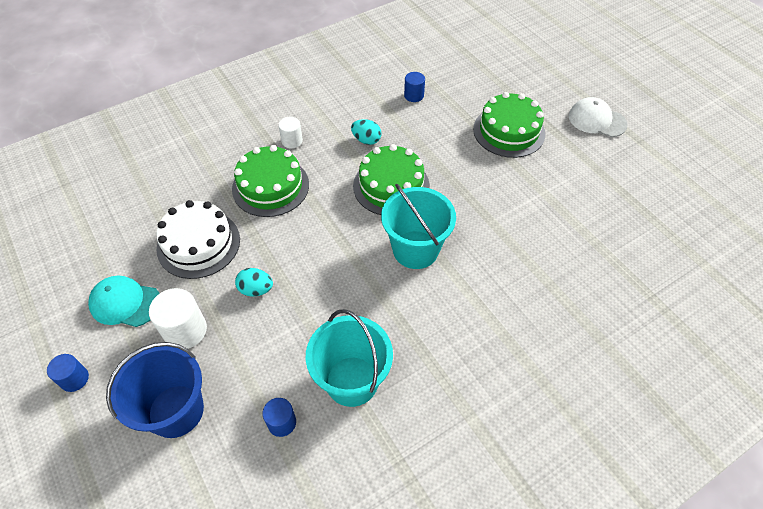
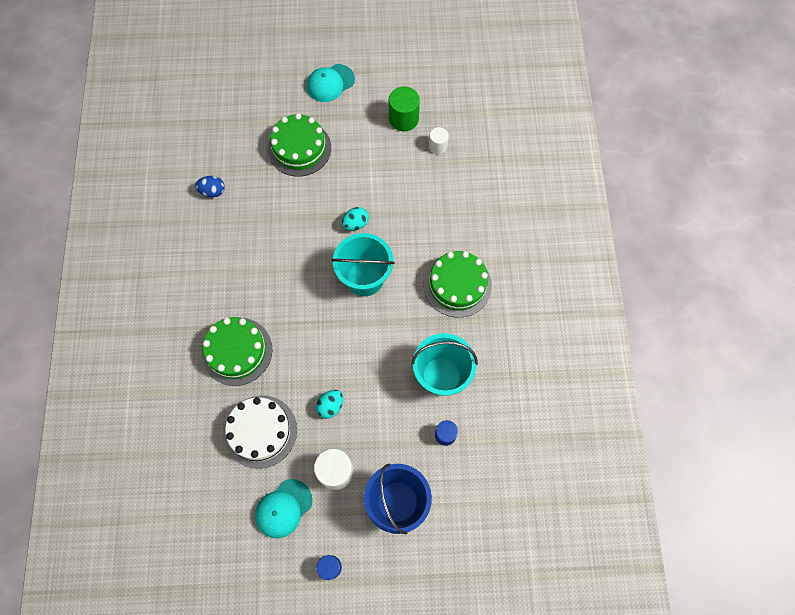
camera: 60 degrees left, 15 degrees up
white cylinder [278,117,303,148] -> white cylinder moved to [429,127,449,154]
turquoise egg [351,119,381,145] -> turquoise egg moved to [342,207,369,231]
green cake [353,144,430,215] -> green cake moved to [424,251,492,318]
blue cylinder [404,72,425,102] -> blue egg [195,176,225,197]
white cap [569,97,628,137] -> turquoise cap [307,64,355,102]
none -> green cylinder [389,86,420,131]

